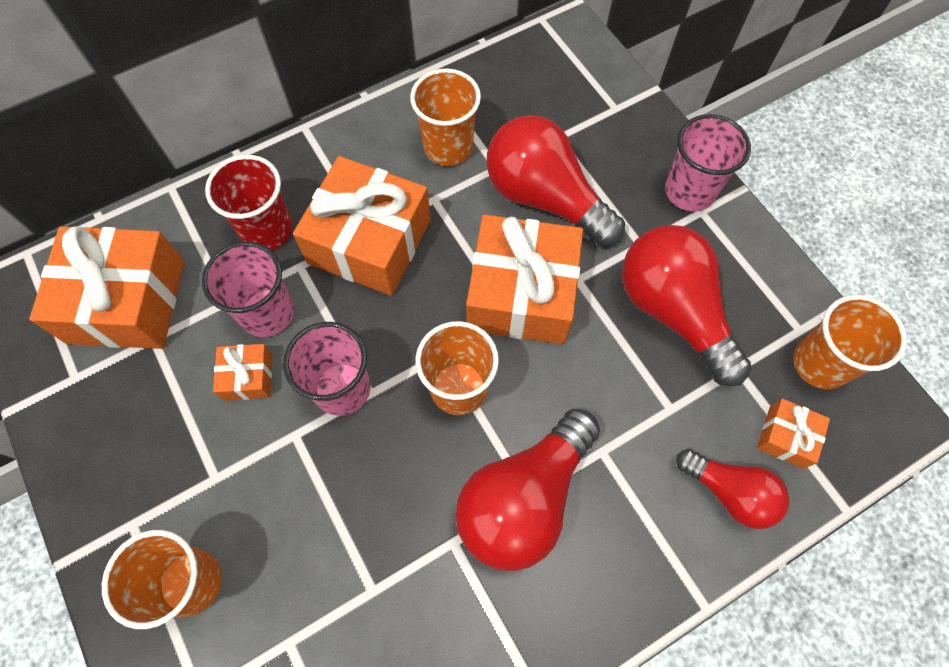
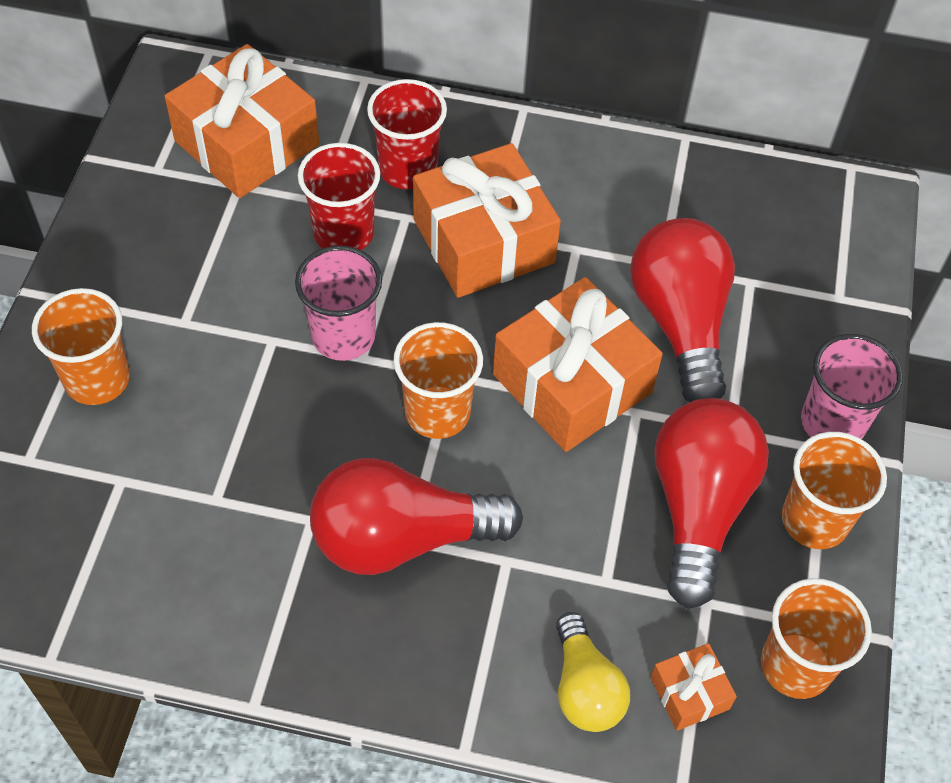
camera: 40 degrees right, 10 degrees down
pink cup [202,241,294,337] -> red cup [298,143,380,250]
orange gift [213,344,272,401] -> none
orange cup [410,69,481,166] -> orange cup moved to [782,432,887,549]
red light bulb [676,449,789,529] -> yellow light bulb [556,612,630,732]

